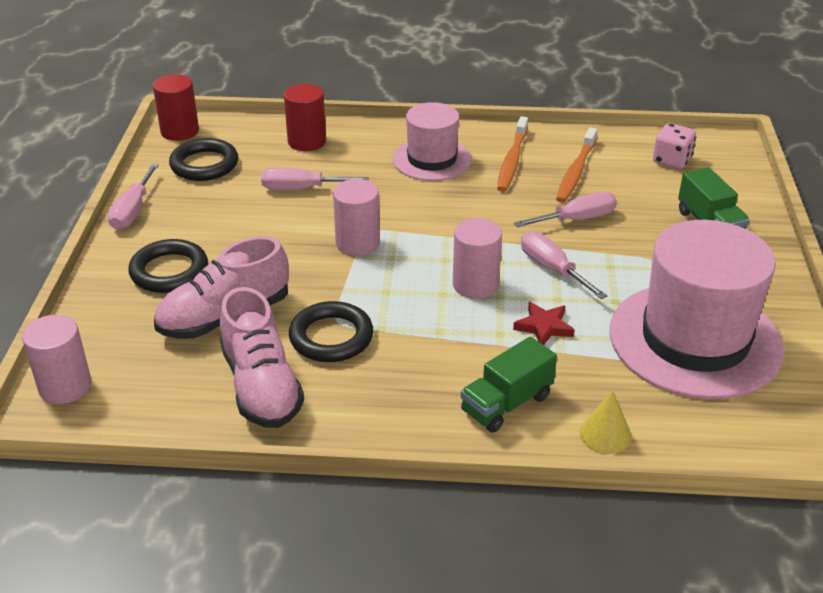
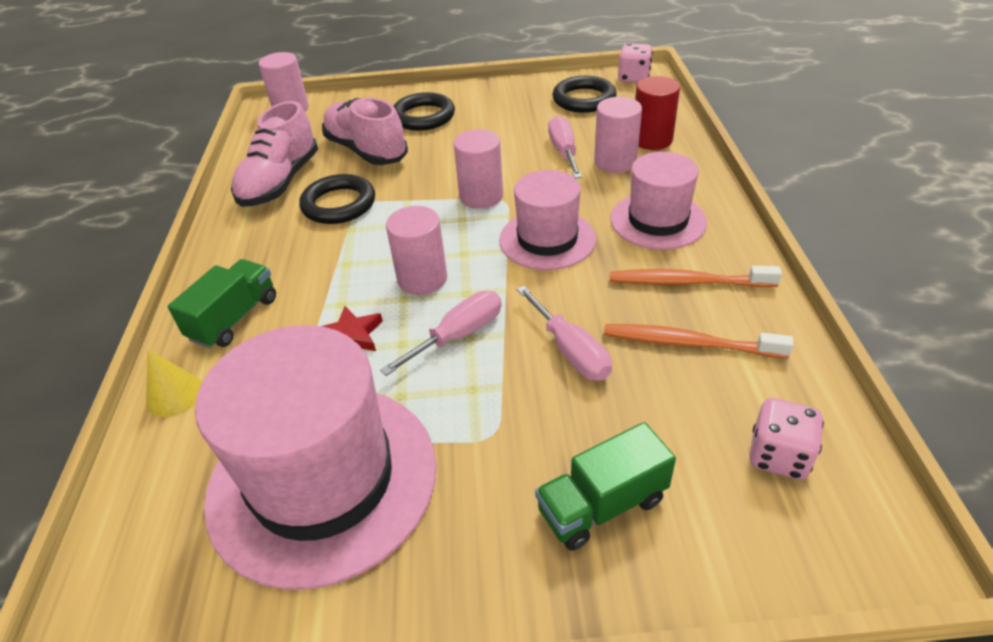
camera: 85 degrees right, 5 degrees up
pink screwdriver [108,163,159,230] -> none
red cylinder [153,74,199,141] -> pink dice [618,43,653,83]
pink shoe [220,287,304,428] -> pink shoe turned 45 degrees counterclockwise [231,101,318,207]
green truck [461,336,557,433] -> green truck turned 75 degrees clockwise [168,259,276,348]
none -> pink hat [499,170,596,270]
none -> pink cylinder [594,97,642,173]

